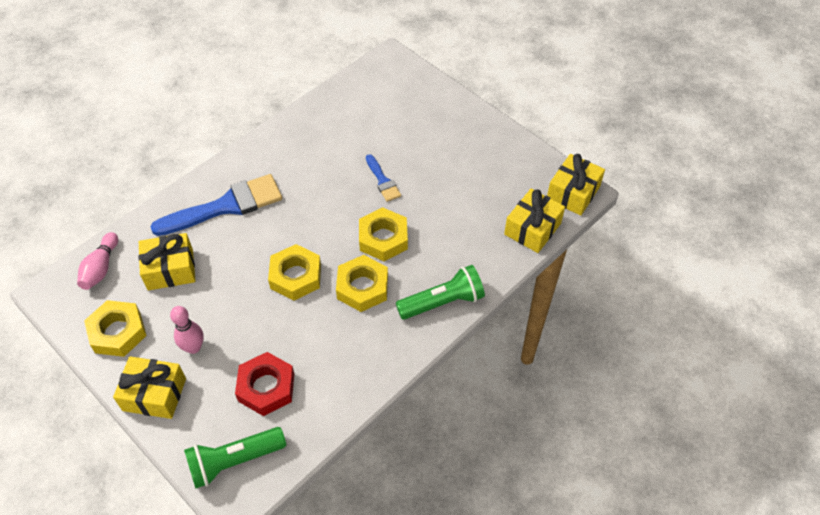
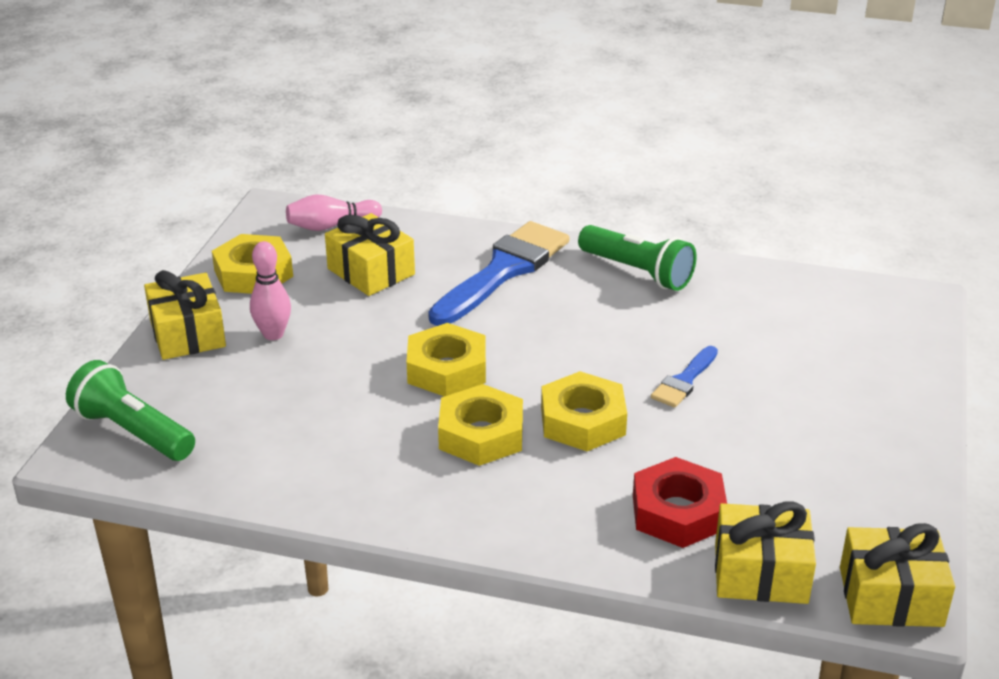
camera: 60 degrees right, 20 degrees down
blue brush [150,174,282,236] -> blue brush turned 90 degrees counterclockwise [428,221,570,326]
red nut [235,352,294,416] -> red nut moved to [633,457,727,548]
green flashlight [396,265,485,320] -> green flashlight moved to [578,225,697,291]

